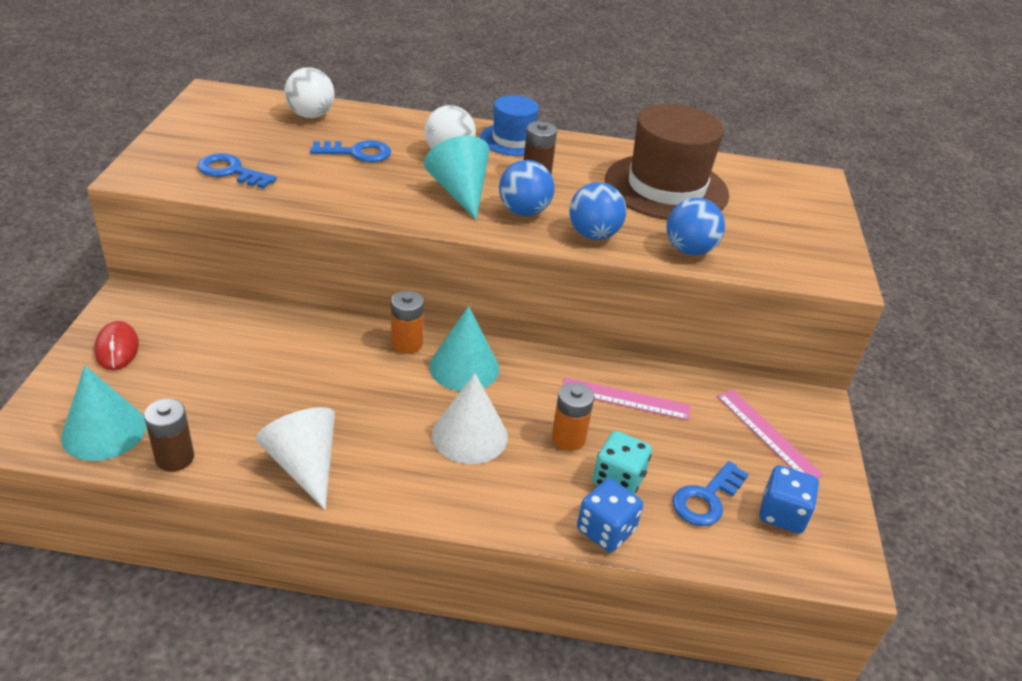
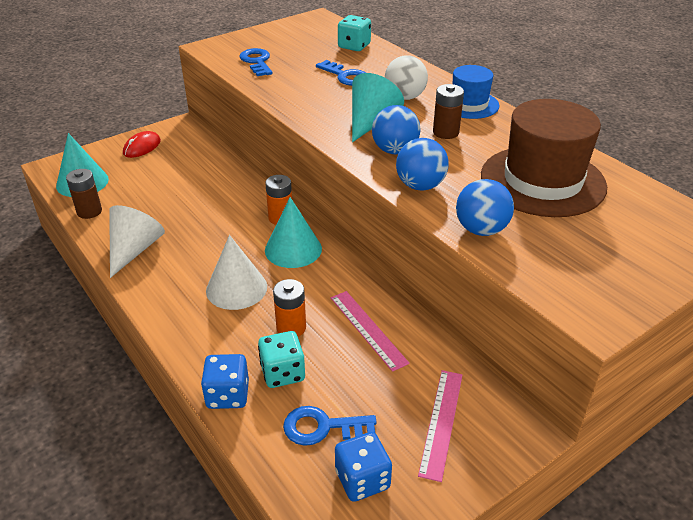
camera: 50 degrees right, 0 degrees up
white ball [284,67,335,118] -> turquoise dice [338,15,371,51]

